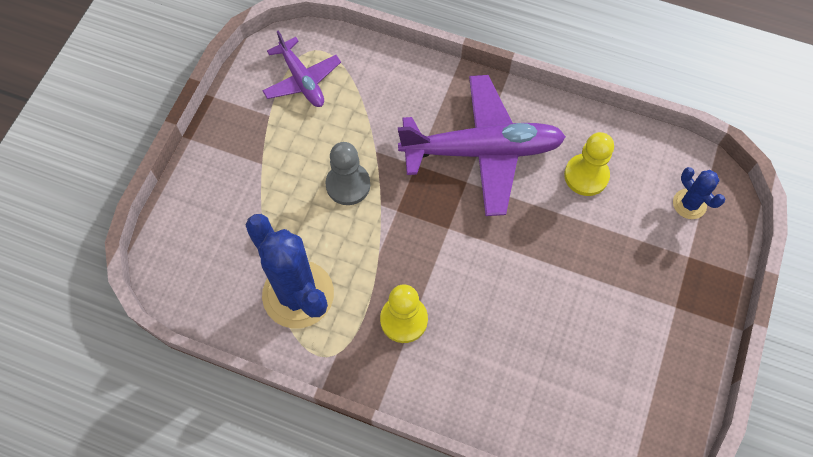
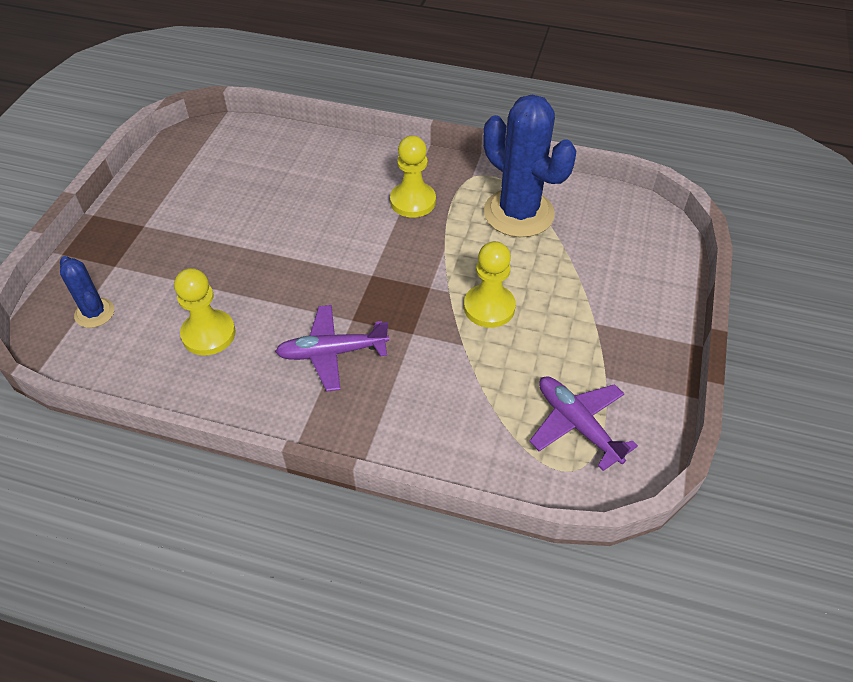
camera: 175 degrees right, 15 degrees down
grey pawn [326,142,370,205] -> yellow pawn [464,241,516,328]
purple plane [398,75,566,216] -> purple plane [275,305,389,391], size x0.55

